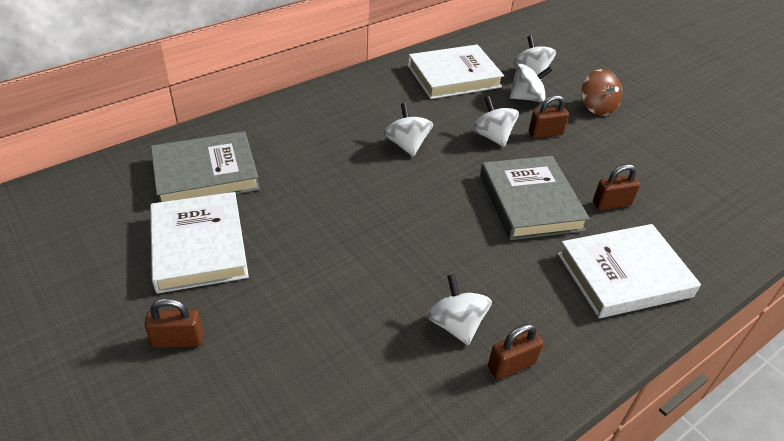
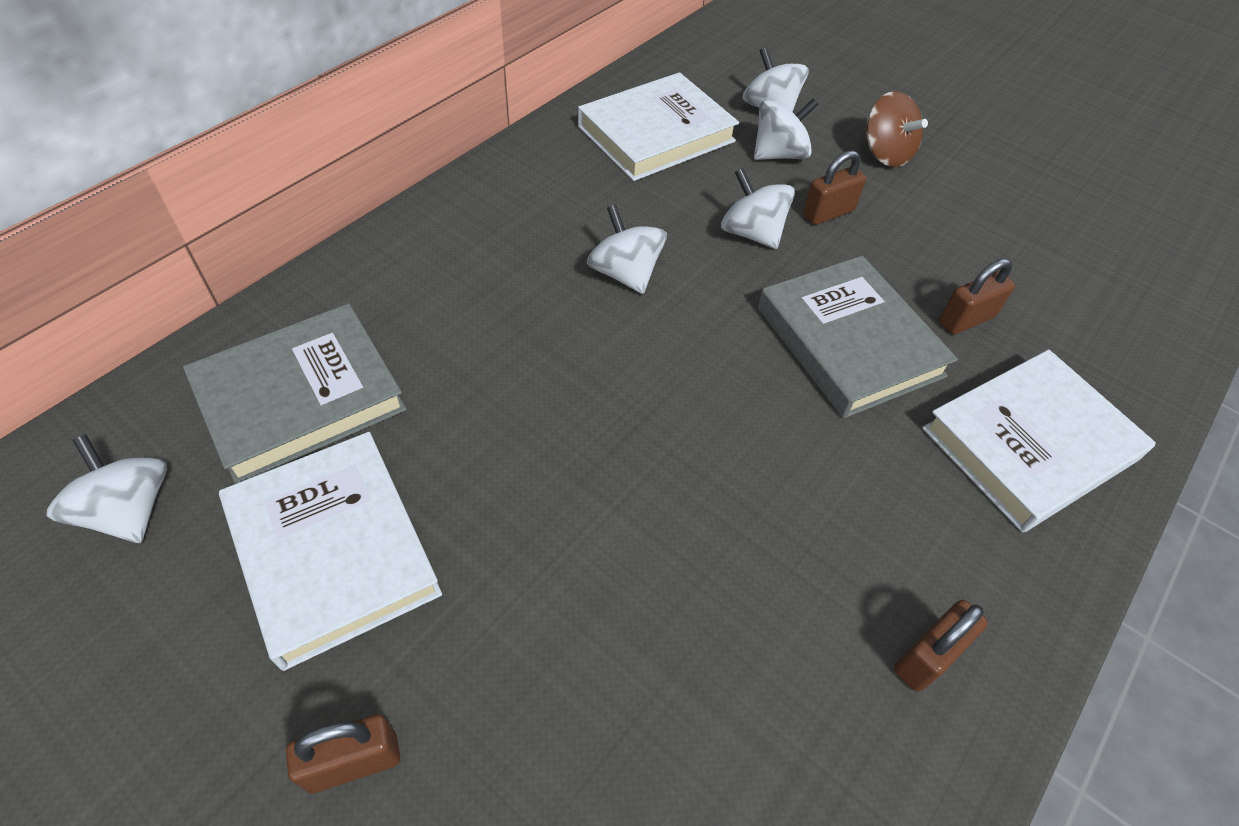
camera: 15 degrees left, 10 degrees up
white spinning top [427,274,492,345] -> white spinning top moved to [46,434,167,543]

